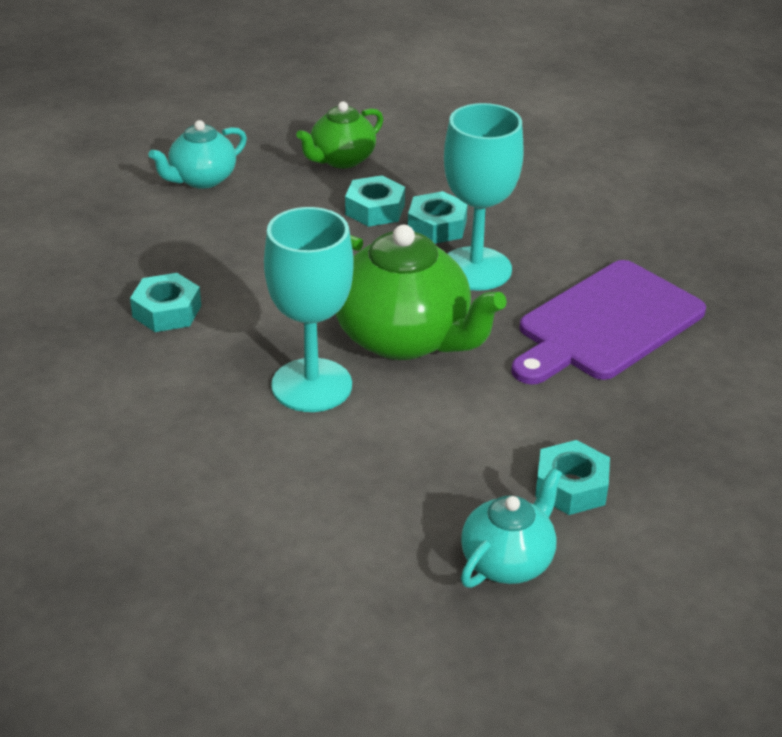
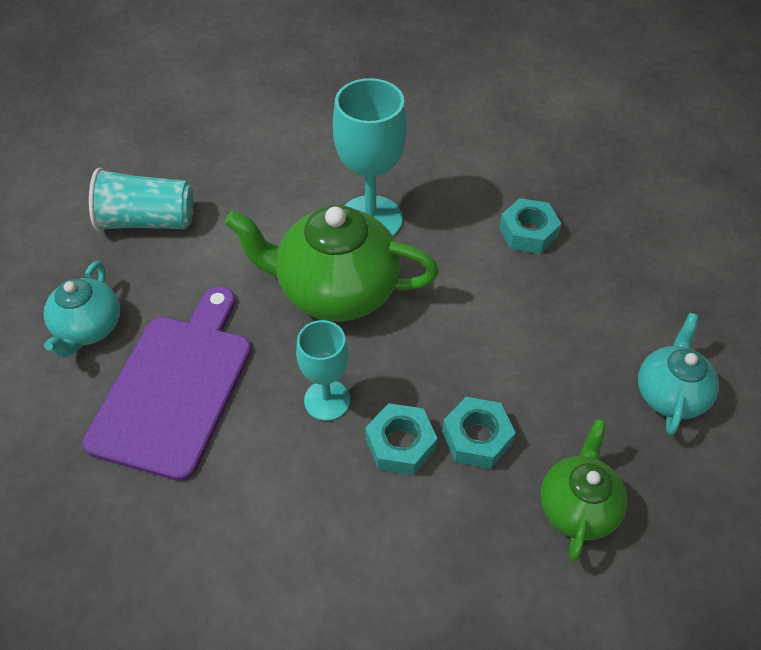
camera: 150 degrees right, 15 degrees up
turquoise goblet [444,103,524,291] -> turquoise goblet [296,320,350,421], size x0.62
turquoise teapot [461,468,562,588] -> turquoise teapot moved to [44,261,120,358]
turquoise nut [535,440,610,515] -> turquoise cup [89,168,193,231]

